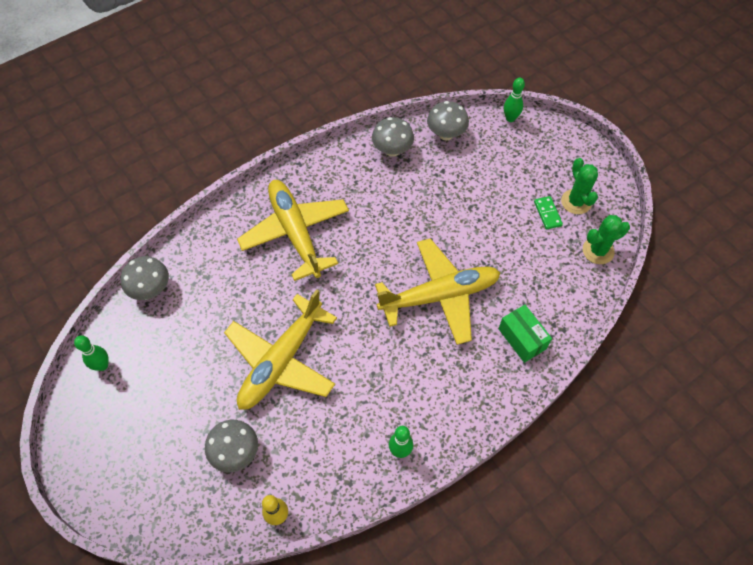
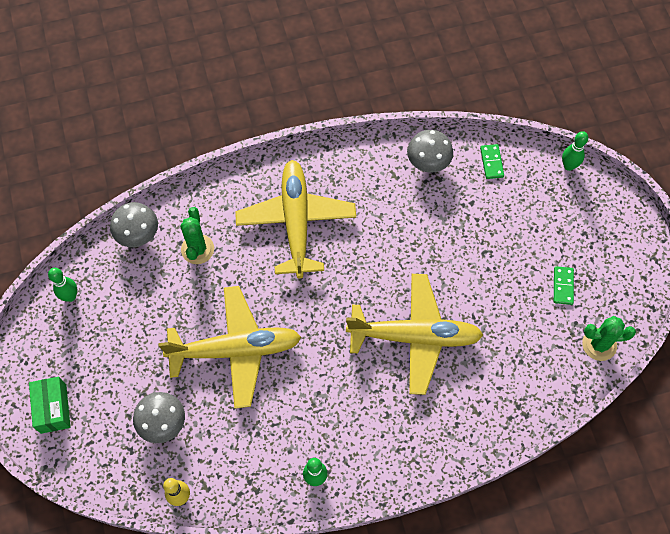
camera: 20 degrees right, 5 degrees up
yellow plane [224,289,337,410] -> yellow plane turned 150 degrees counterclockwise [158,286,301,409]
grey mushroom [427,101,469,140] -> green domino [480,144,504,179]
green box [498,305,552,363] -> green box moved to [29,377,71,434]
green cactus [561,158,598,214] -> green cactus moved to [180,207,214,264]

